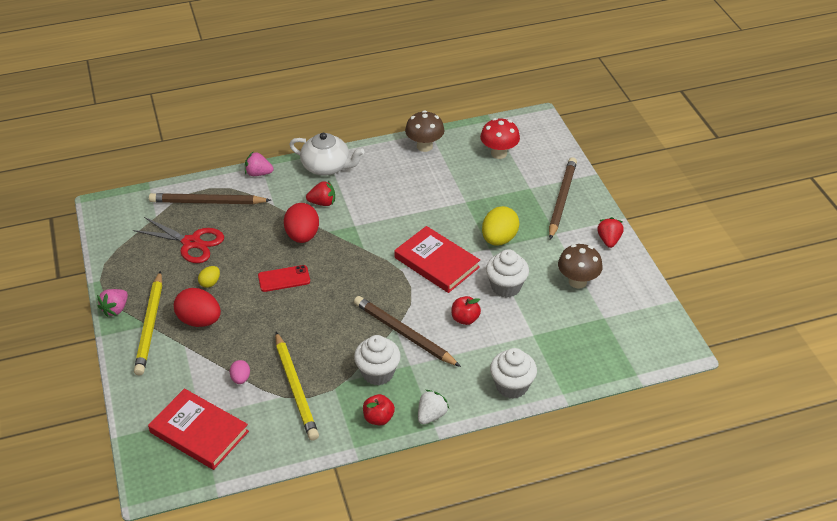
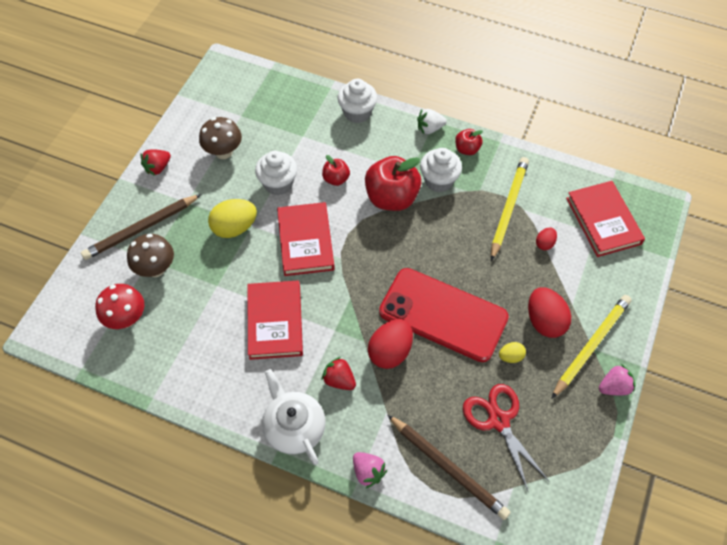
camera: 140 degrees left, 15 degrees up
pink egg [230,360,250,384] -> red egg [536,227,557,250]
red phone [258,265,310,292] -> red phone [379,268,509,362], size x2.26
brown pencil [354,296,461,367] -> red apple [365,156,421,211]
brown mushroom [405,110,444,152] -> brown mushroom moved to [127,234,174,277]
none -> red book [247,281,303,360]

